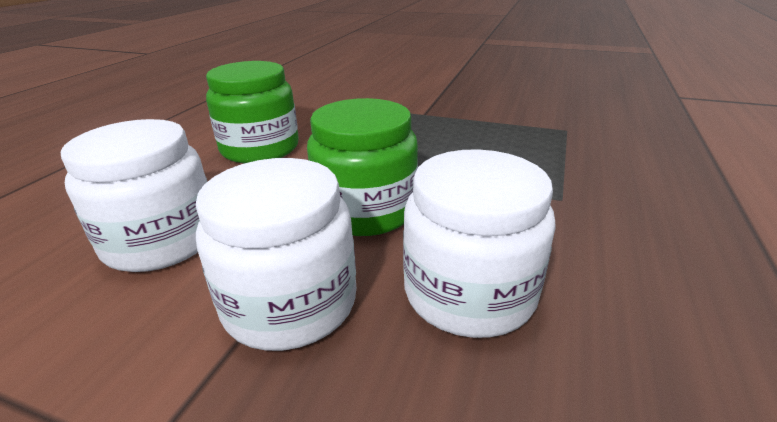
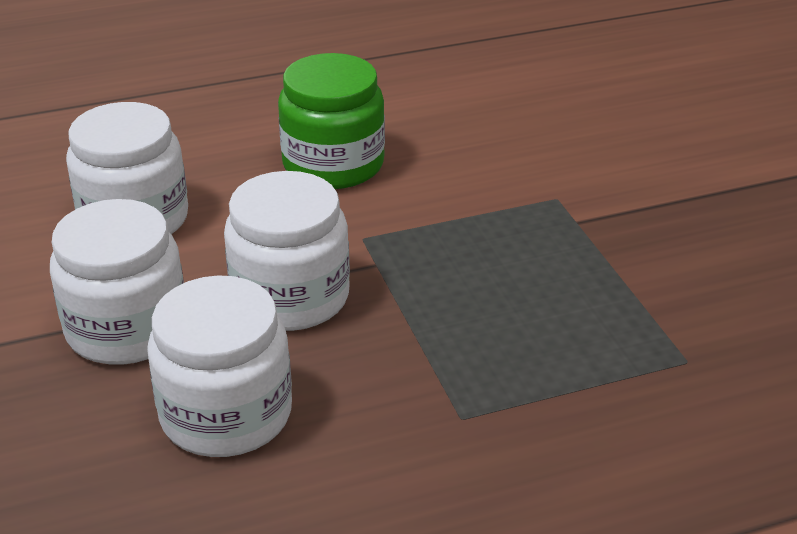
camera: 50 degrees right, 5 degrees up
green jar [307,98,418,236] -> white jar [224,171,350,331]

